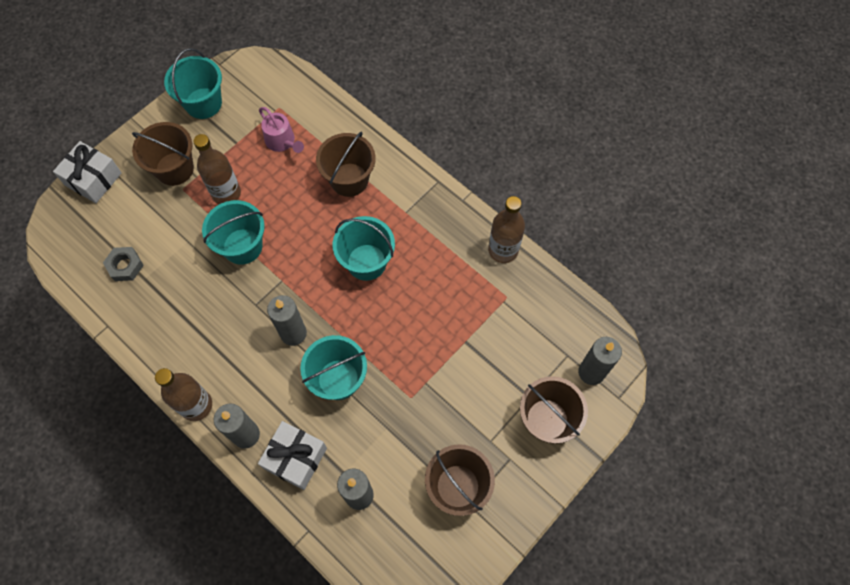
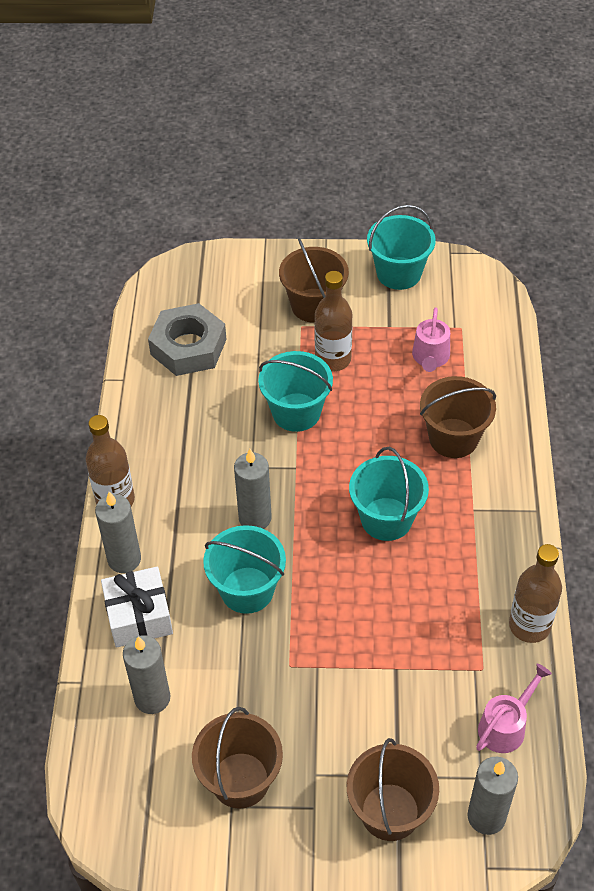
camera: 50 degrees right, 15 degrees down
white gift [53,141,122,203] -> none
grey nut [103,247,144,281] -> grey nut [148,303,227,376], size x1.83
none -> pink watering can [476,664,552,753]

